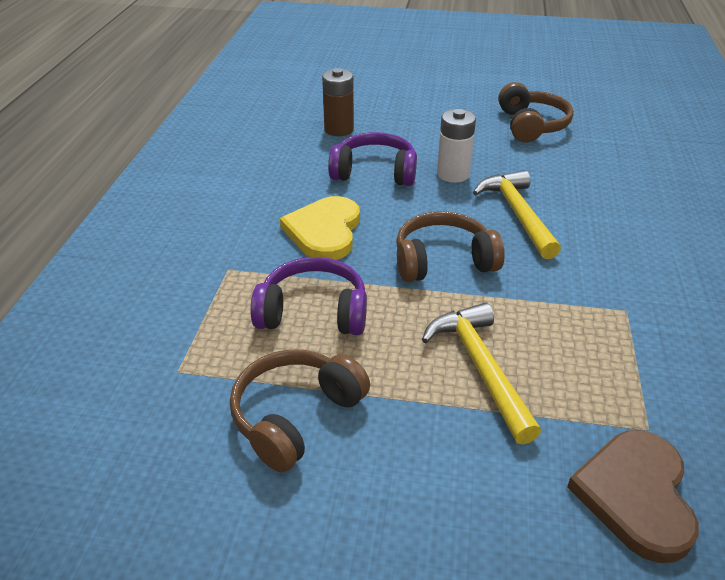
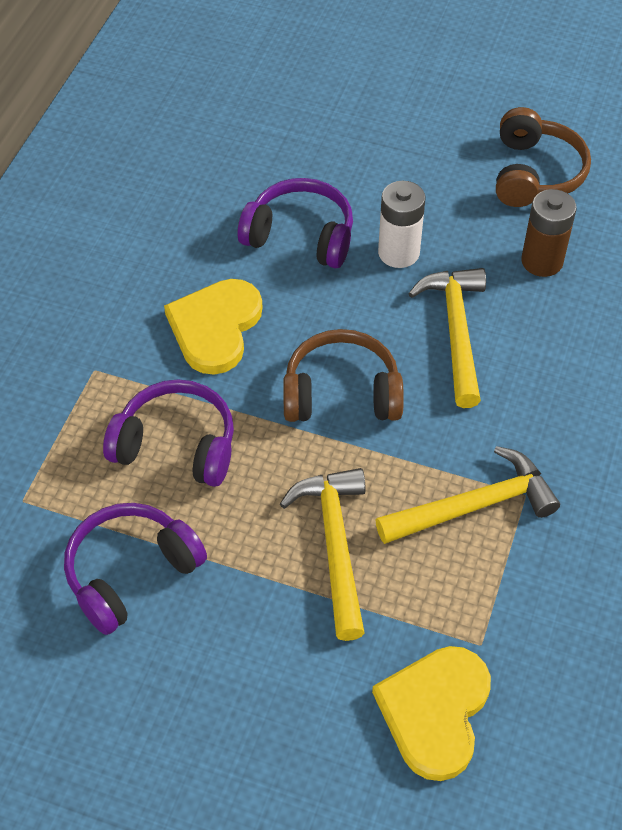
camera: 10 degrees right, 15 degrees up
brown headphones [230,349,370,472] -> purple headphones [64,503,207,635]
brown battery [322,68,354,136] -> brown battery moved to [521,189,577,277]
brown heart [567,430,699,563] -> yellow heart [372,646,491,781]
none -> yellow hammer [376,446,560,544]

